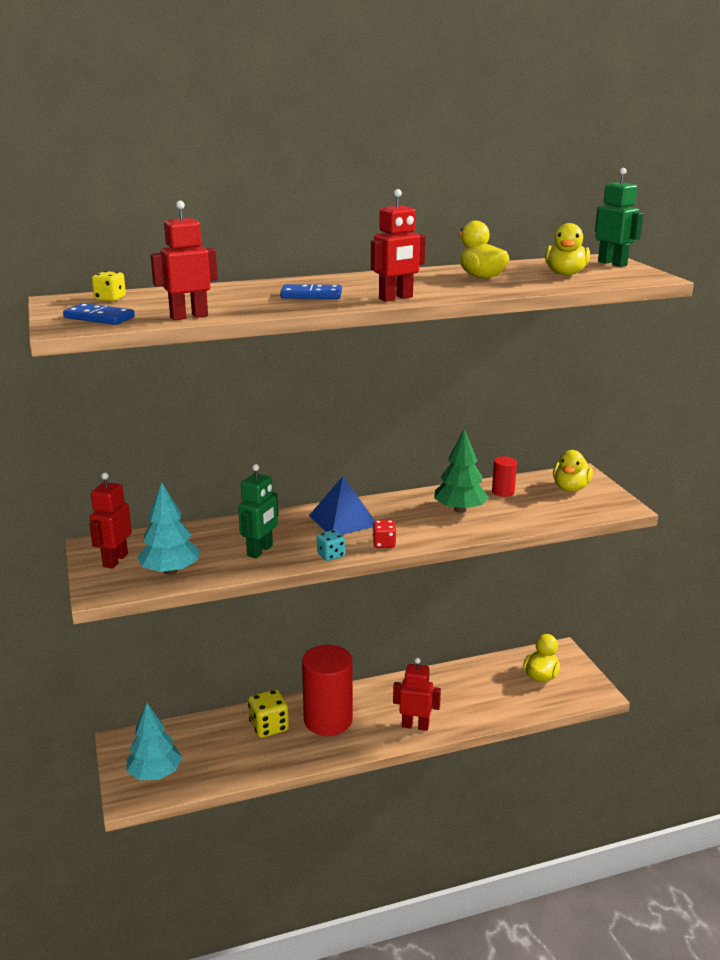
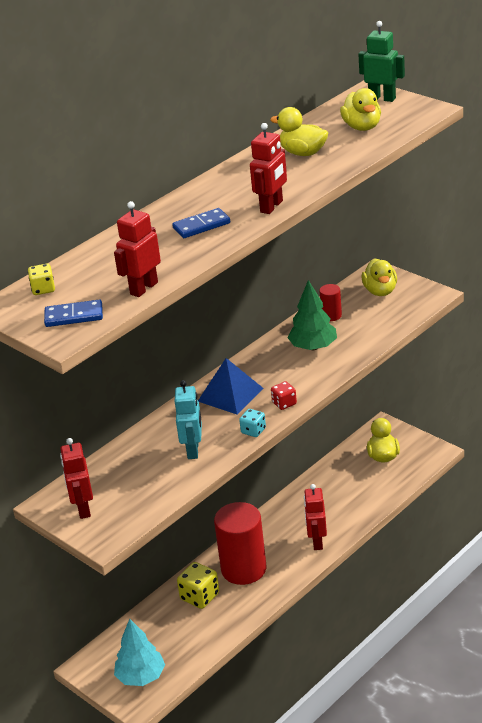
camera: 25 degrees left, 10 degrees up
turquoise tree [137,482,200,575] -> none
green robot [238,464,278,558] -> turquoise robot [175,380,202,459]
red robot [393,657,441,731] -> red robot turned 75 degrees counterclockwise [304,484,327,550]

